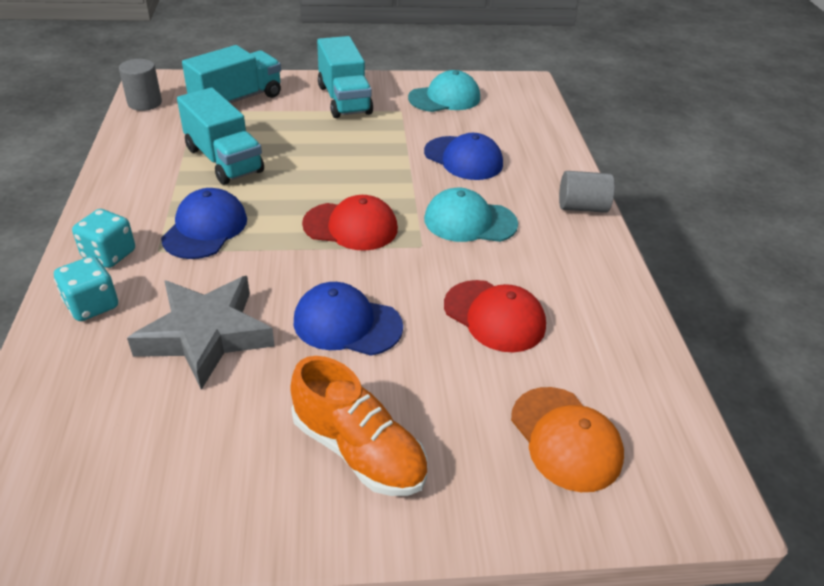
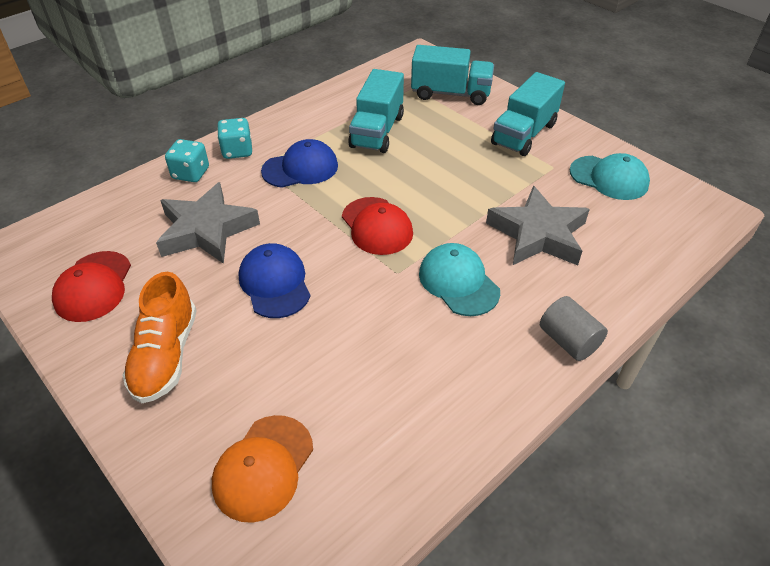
camera: 55 degrees right, 5 degrees up
grey cylinder [119,59,162,111] -> none
blue cap [424,133,503,180] -> grey star [486,186,590,265]
red cap [444,280,546,352] -> red cap moved to [52,251,131,322]

